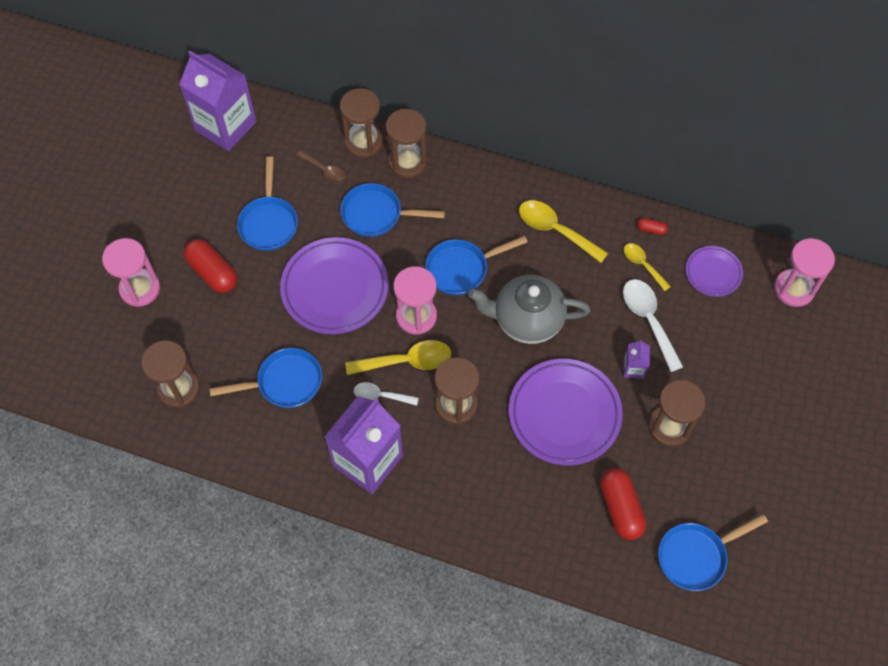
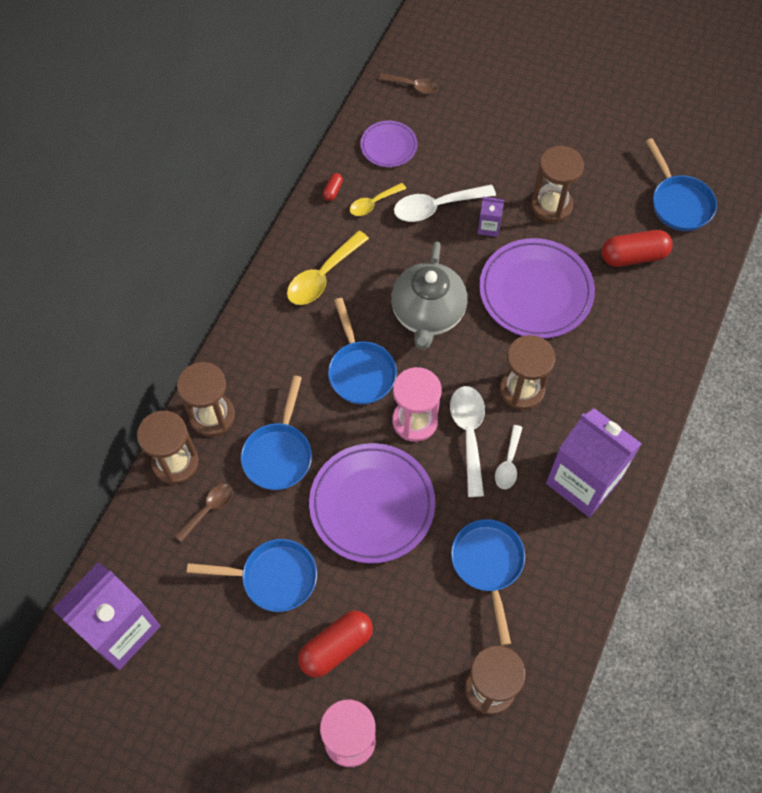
camera: 85 degrees left, 0 degrees up
yellow spoon [345,340,451,375] -> white spoon [450,386,485,497]
pink hourglass [774,238,835,307] -> brown spoon [379,74,438,94]

